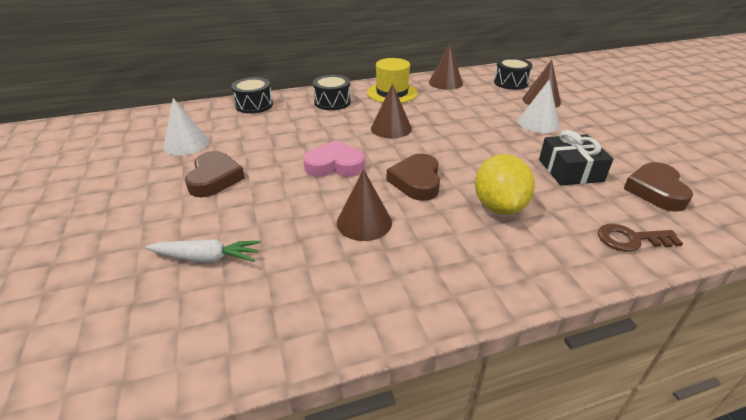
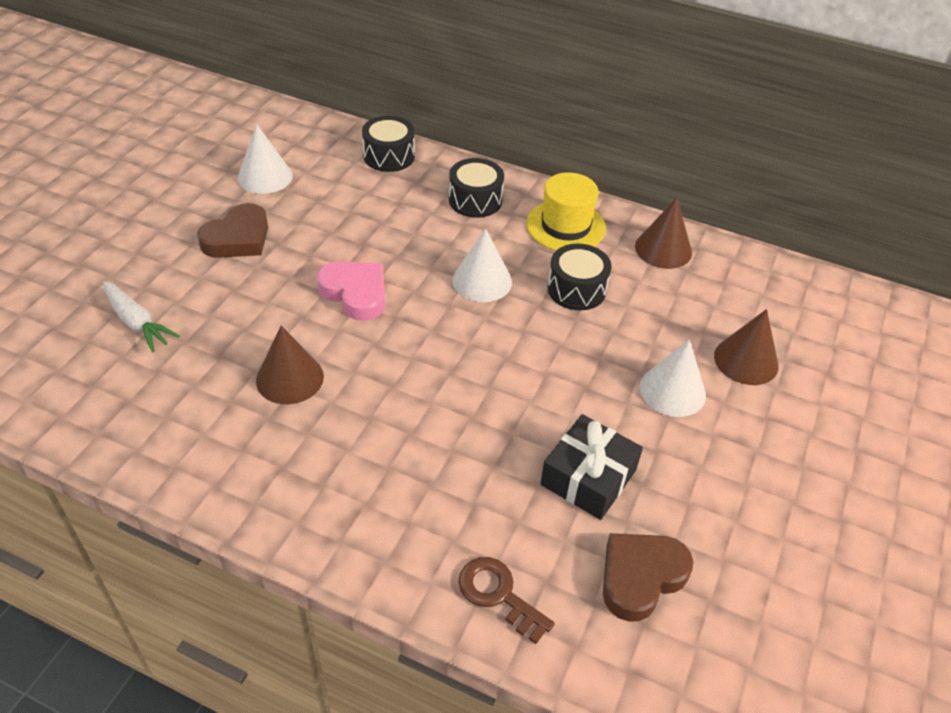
camera: 40 degrees right, 10 degrees up
brown cone [371,84,412,139] -> white cone [452,228,512,302]
brown heart [386,154,440,201] -> none
yellow lemon [475,154,535,215] -> none
black drum [494,57,532,90] -> black drum moved to [548,244,612,310]

